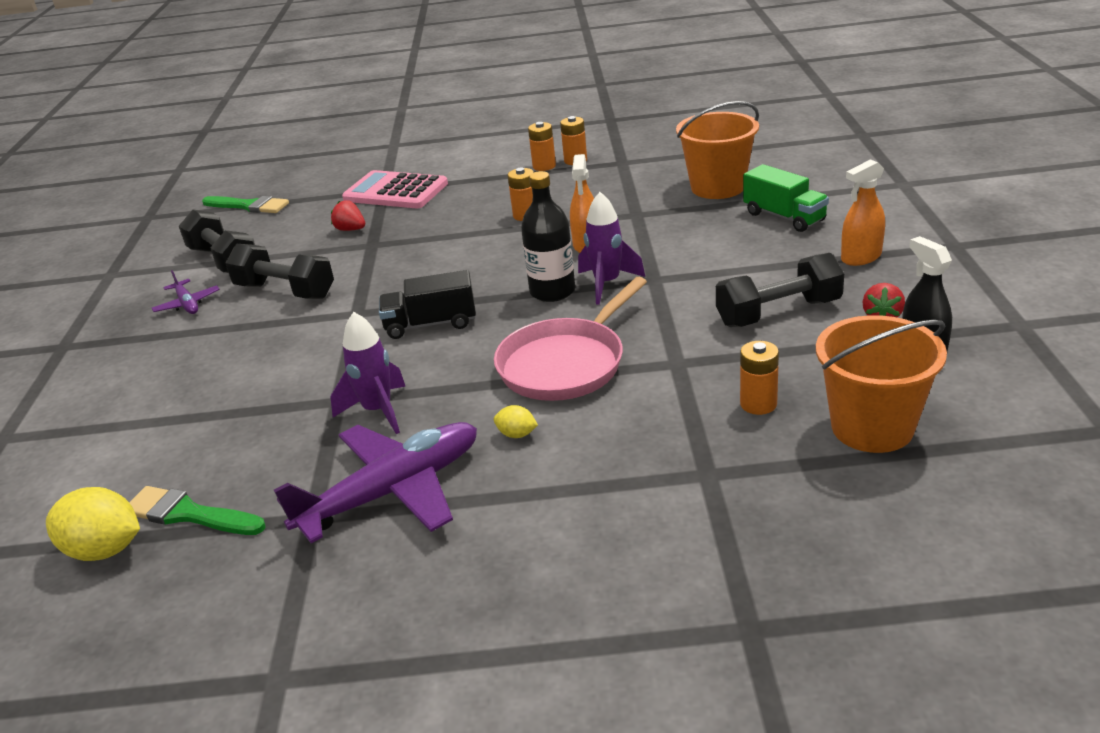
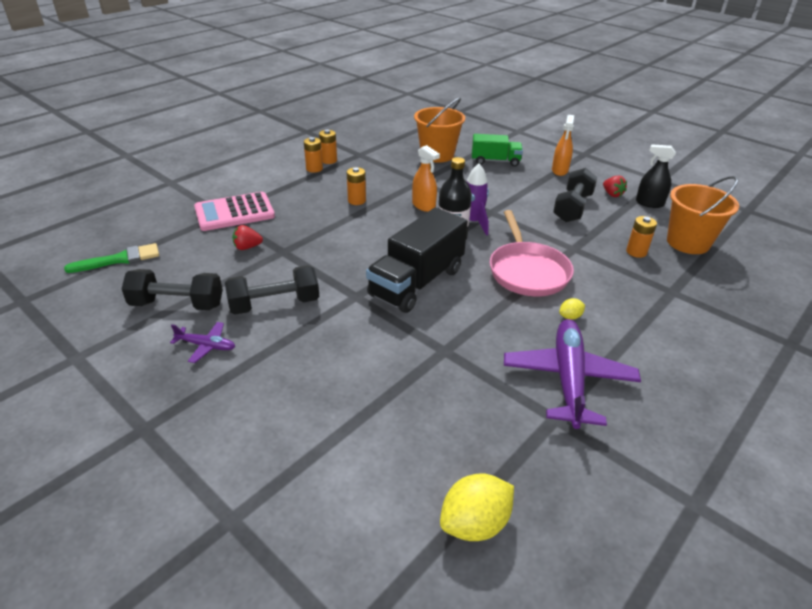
camera: 50 degrees left, 5 degrees up
green brush [129,486,266,535] -> none
purple rocket [330,312,406,434] -> none
black truck [379,270,476,339] -> black truck [366,207,468,313], size x1.67

